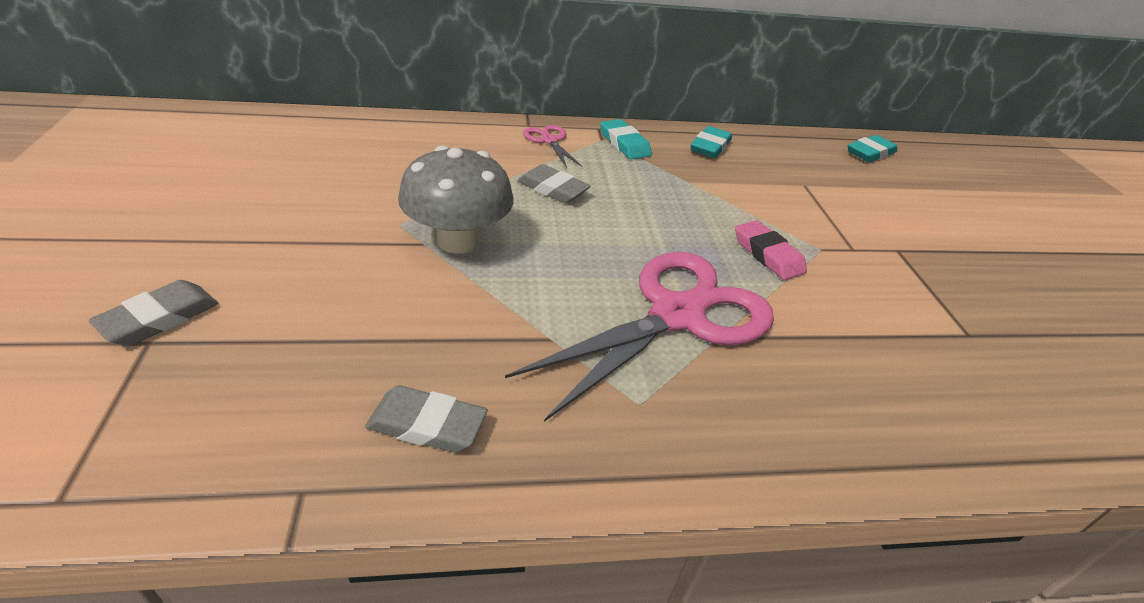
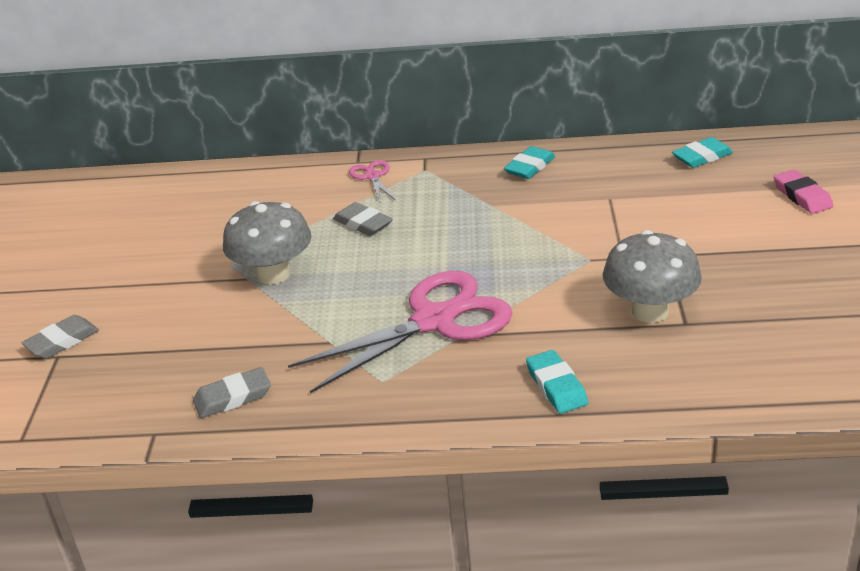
camera: 15 degrees right, 5 degrees down
grey eraser [365,385,488,453] -> grey eraser turned 45 degrees counterclockwise [193,367,271,418]
turquoise eraser [600,119,652,159] -> turquoise eraser moved to [526,350,588,414]
pink eraser [735,220,807,280] -> pink eraser moved to [774,169,833,214]
none -> grey mushroom [603,230,702,323]

